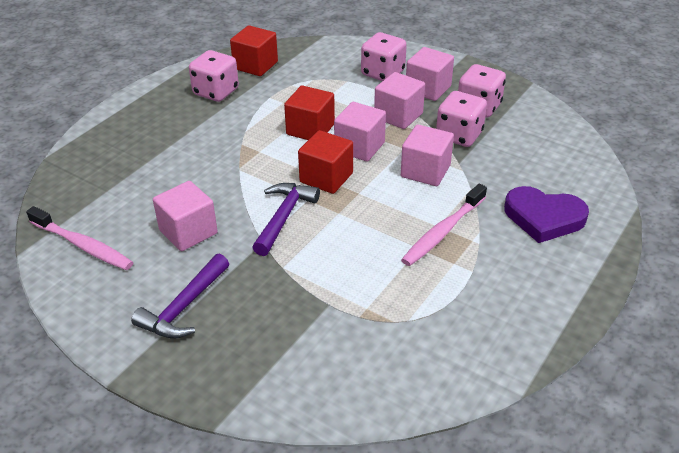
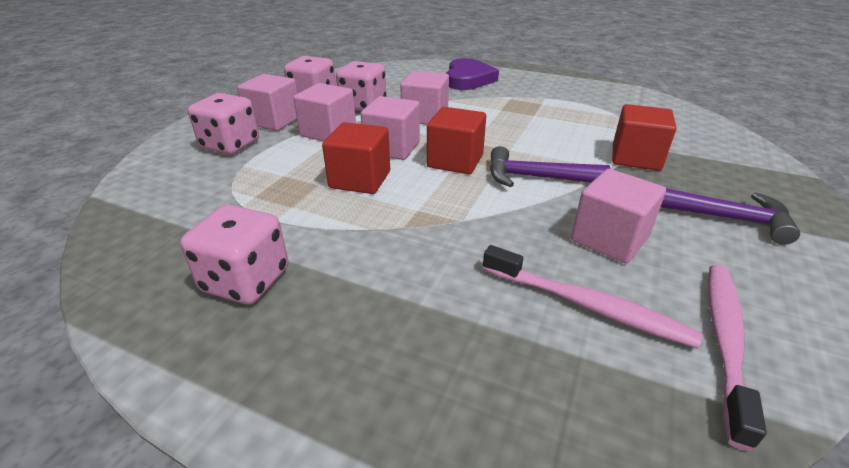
camera: 100 degrees left, 5 degrees down
red cube [230,25,278,76] -> red cube moved to [612,104,676,171]
pink toothbrush [401,184,487,266] -> pink toothbrush moved to [483,245,702,349]

